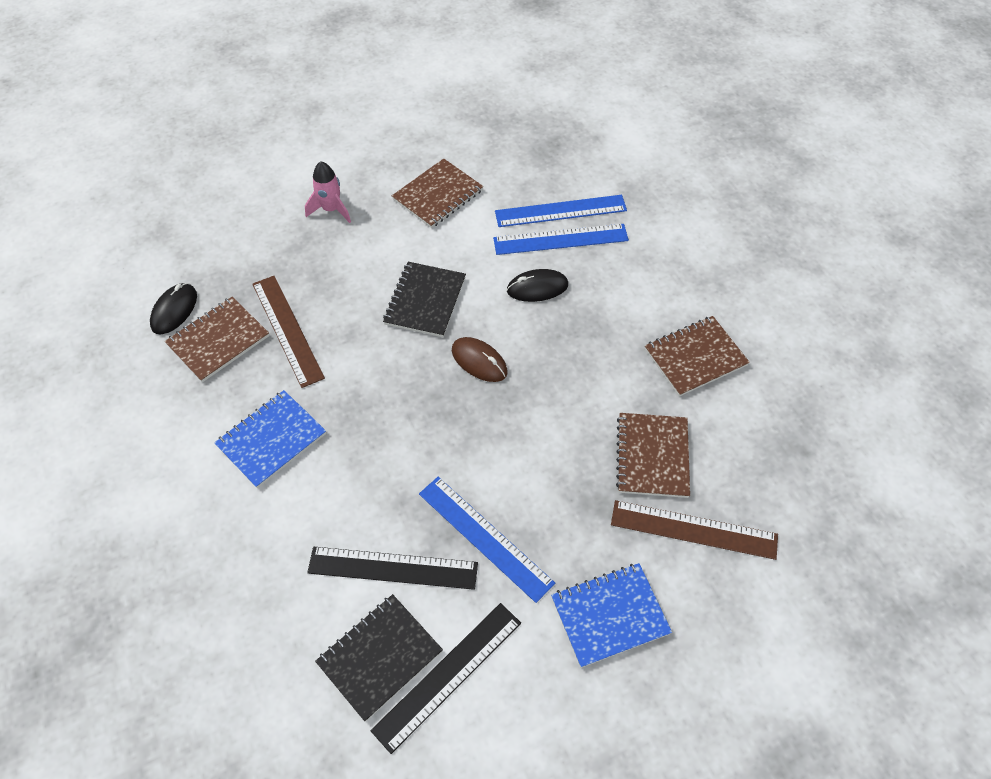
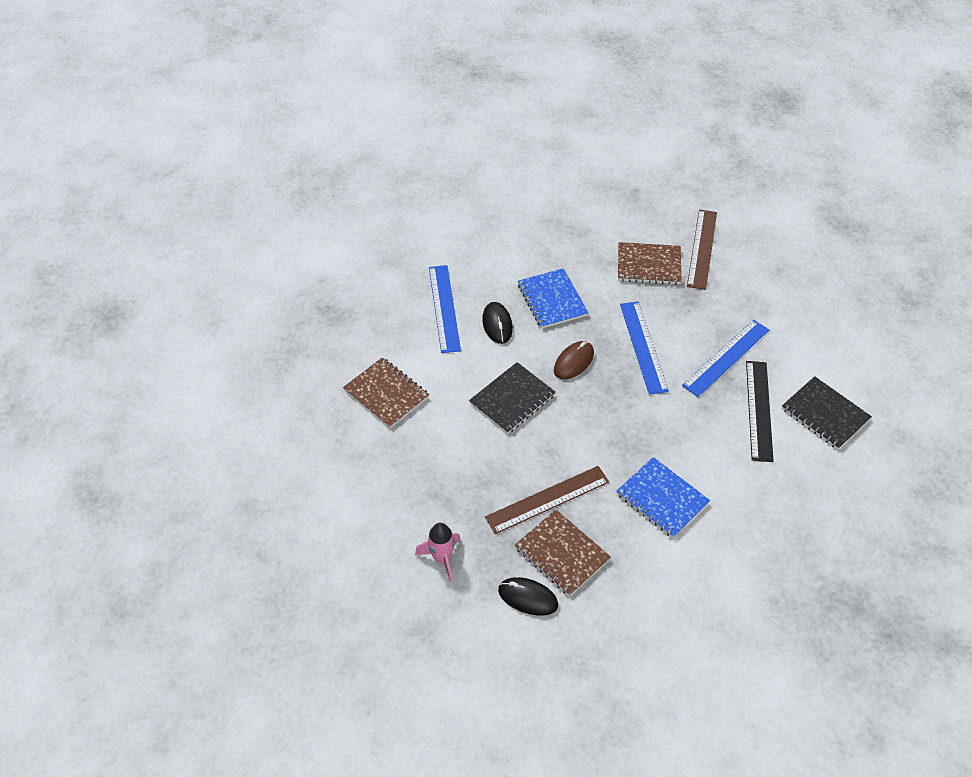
camera: 90 degrees left, 5 degrees down
pink rocket [305,161,351,223] -> pink rocket moved to [415,523,461,582]
black ruler [371,603,521,754] -> none
black notebook [383,262,466,337] -> black notebook turned 60 degrees counterclockwise [469,362,555,434]
blue ruler [495,195,627,227] -> blue ruler moved to [620,301,669,395]
blue notebook [551,563,672,668] -> blue notebook moved to [518,268,588,329]
brown notebook [645,316,750,397] -> none

